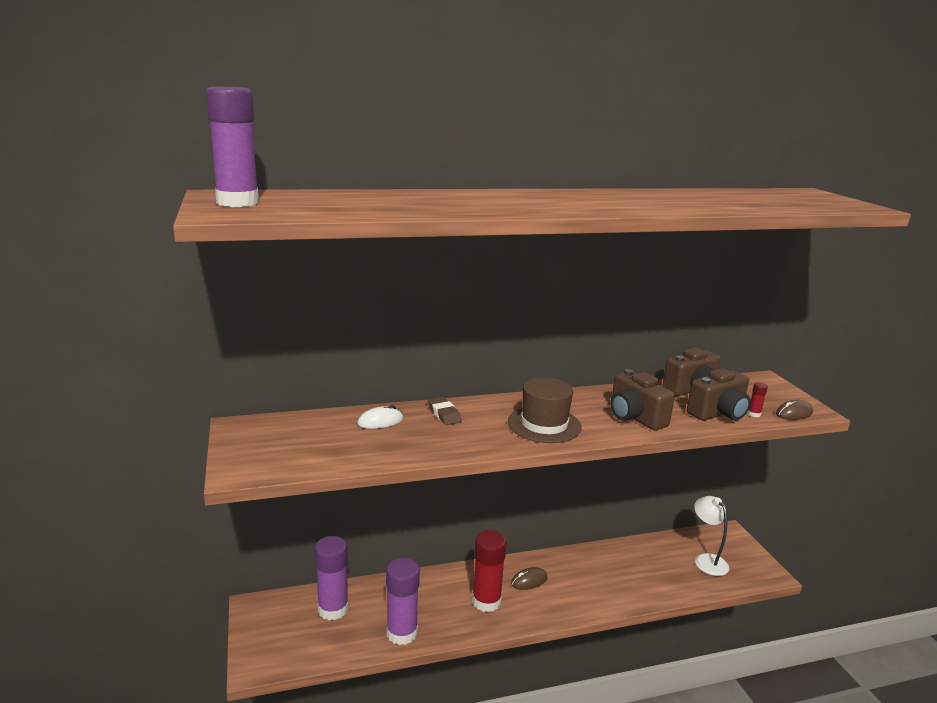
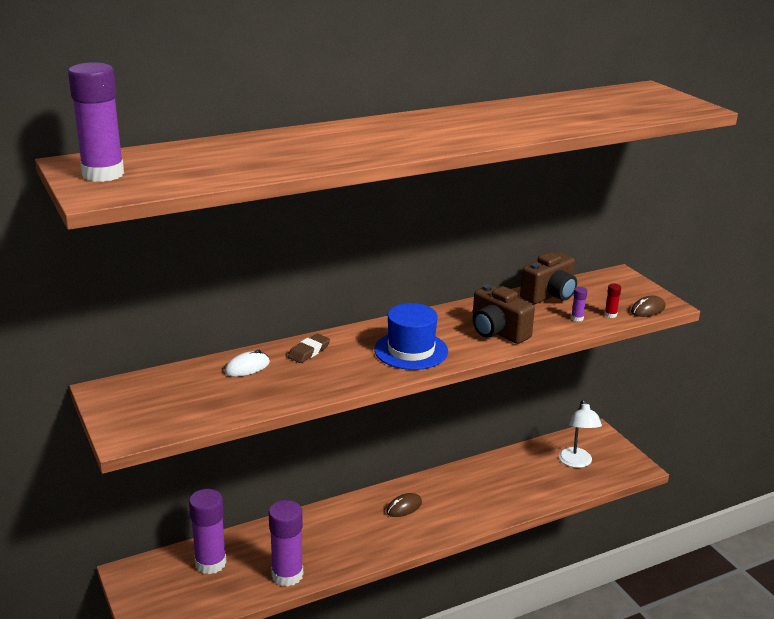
camera: 10 degrees left, 5 degrees up
brown eraser [428,397,462,425] -> brown eraser turned 75 degrees clockwise [288,334,330,363]
red glue stick [472,530,507,612] -> none
brown hat [508,377,582,443] -> blue hat [374,303,448,370]
brown camera [687,368,751,421] -> purple glue stick [571,287,587,321]
white lamp [694,496,729,576] -> white lamp turned 150 degrees counterclockwise [559,400,602,468]

